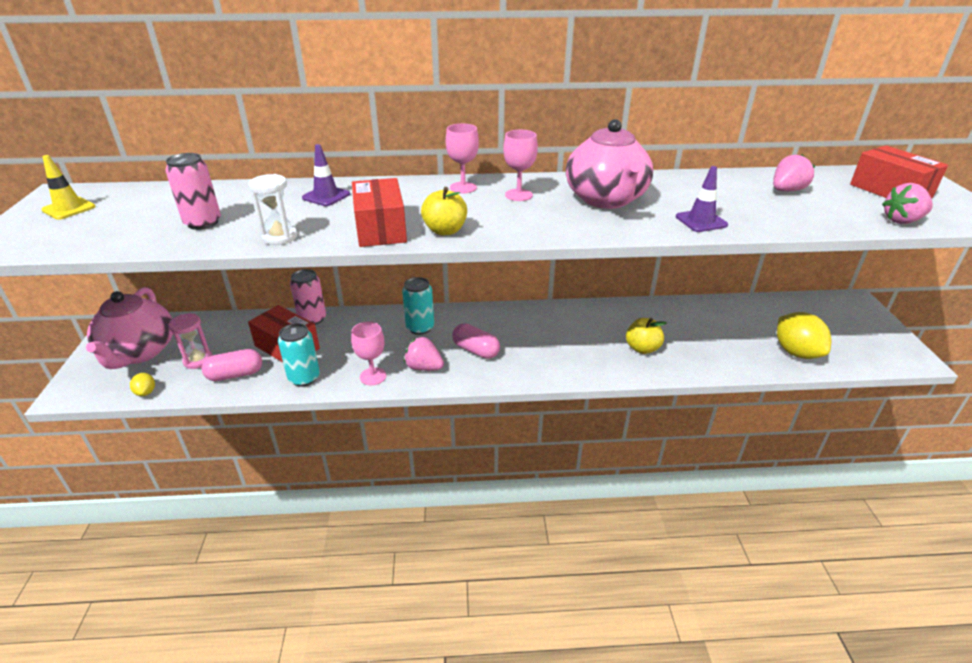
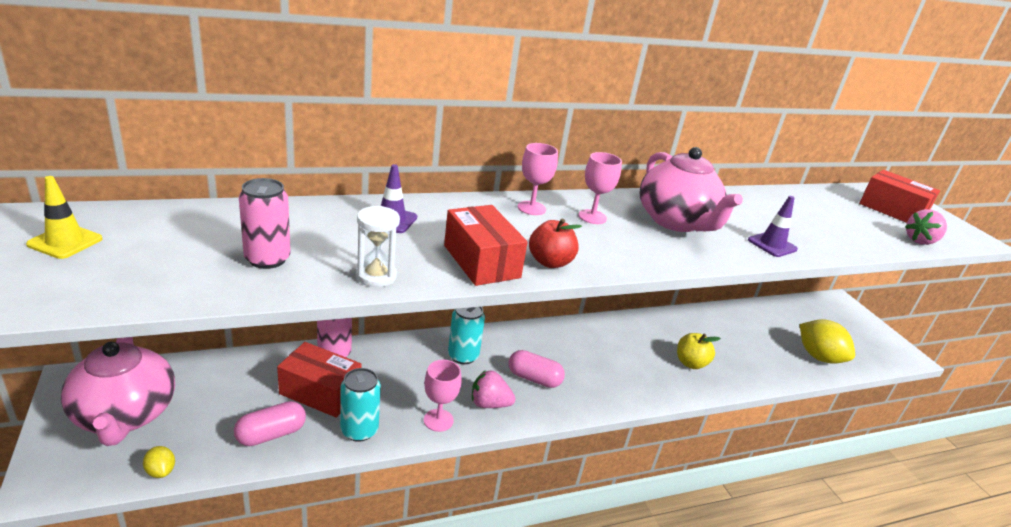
camera: 20 degrees left, 5 degrees down
pink hourglass [169,313,213,369] -> none
yellow apple [421,187,467,235] -> red apple [529,218,582,268]
pink strawberry [773,154,815,191] -> none

